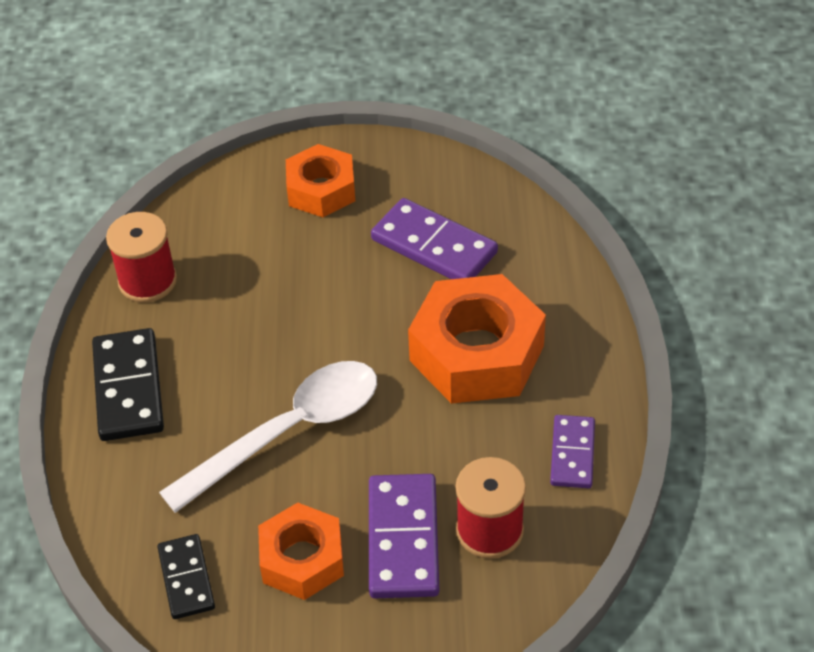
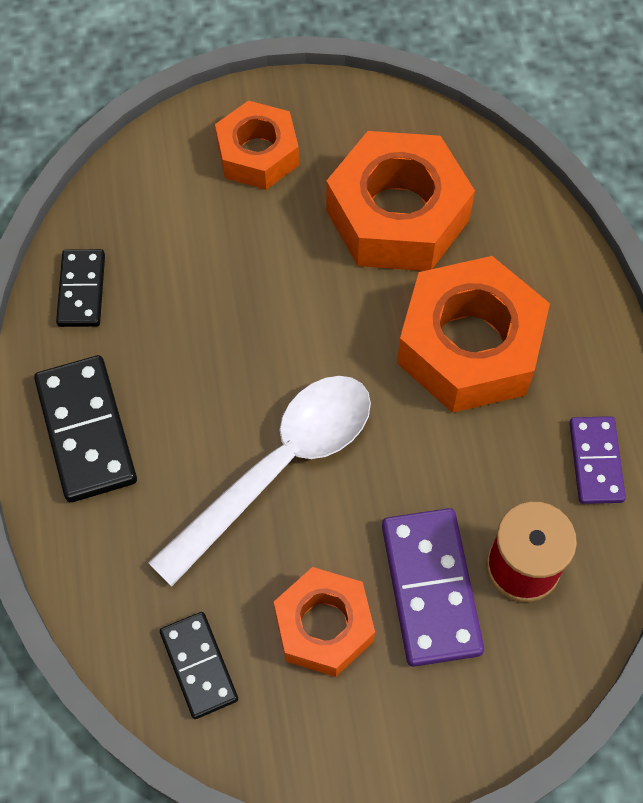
camera: 10 degrees left, 15 degrees up
red spool [106,212,177,303] -> black domino [56,249,105,327]
purple domino [371,198,498,279] -> orange nut [326,131,475,271]

